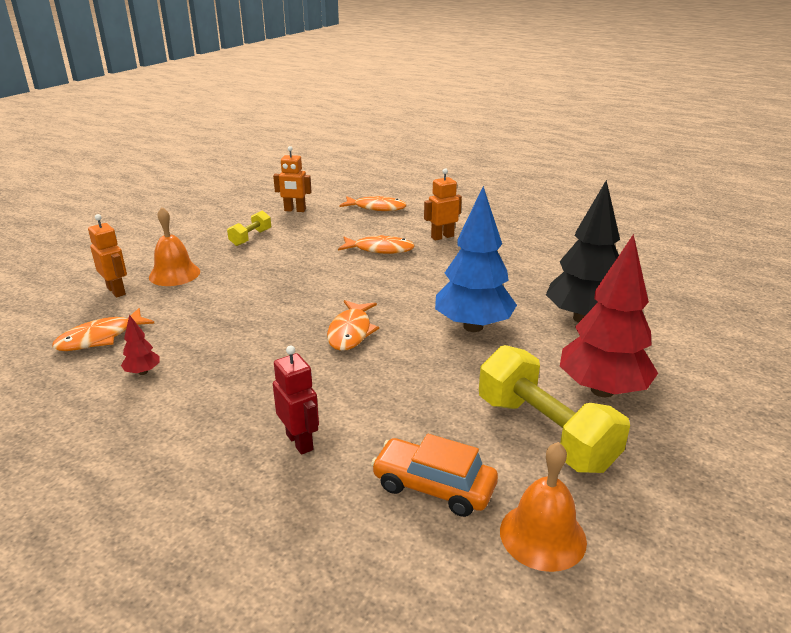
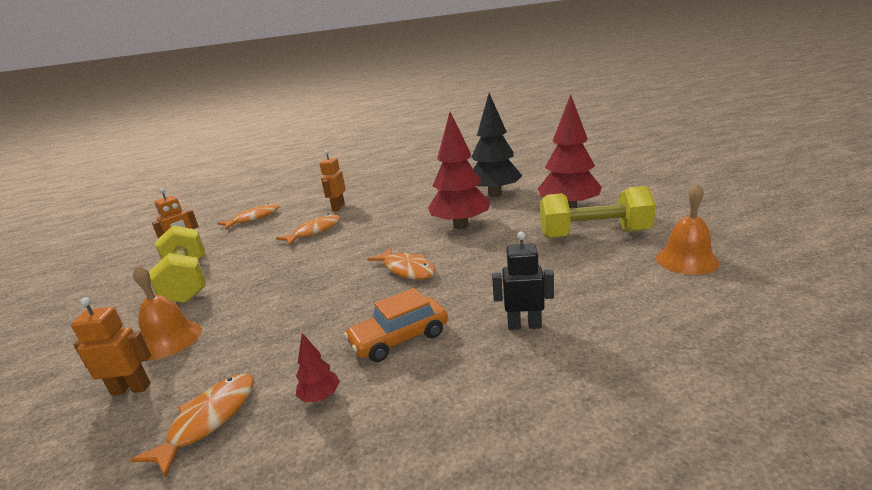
camera: 50 degrees left, 5 degrees down
orange fish [52,308,154,351] -> orange fish turned 150 degrees counterclockwise [130,374,254,478]
yellow dumbbell [227,211,271,246] -> yellow dumbbell [149,225,206,303], size x1.97
red robot [273,345,319,455] -> black robot [492,232,554,330]
orange car [371,434,498,517] -> orange car moved to [344,288,448,362]
blue tree [435,186,517,332] -> red tree [428,112,490,229]

